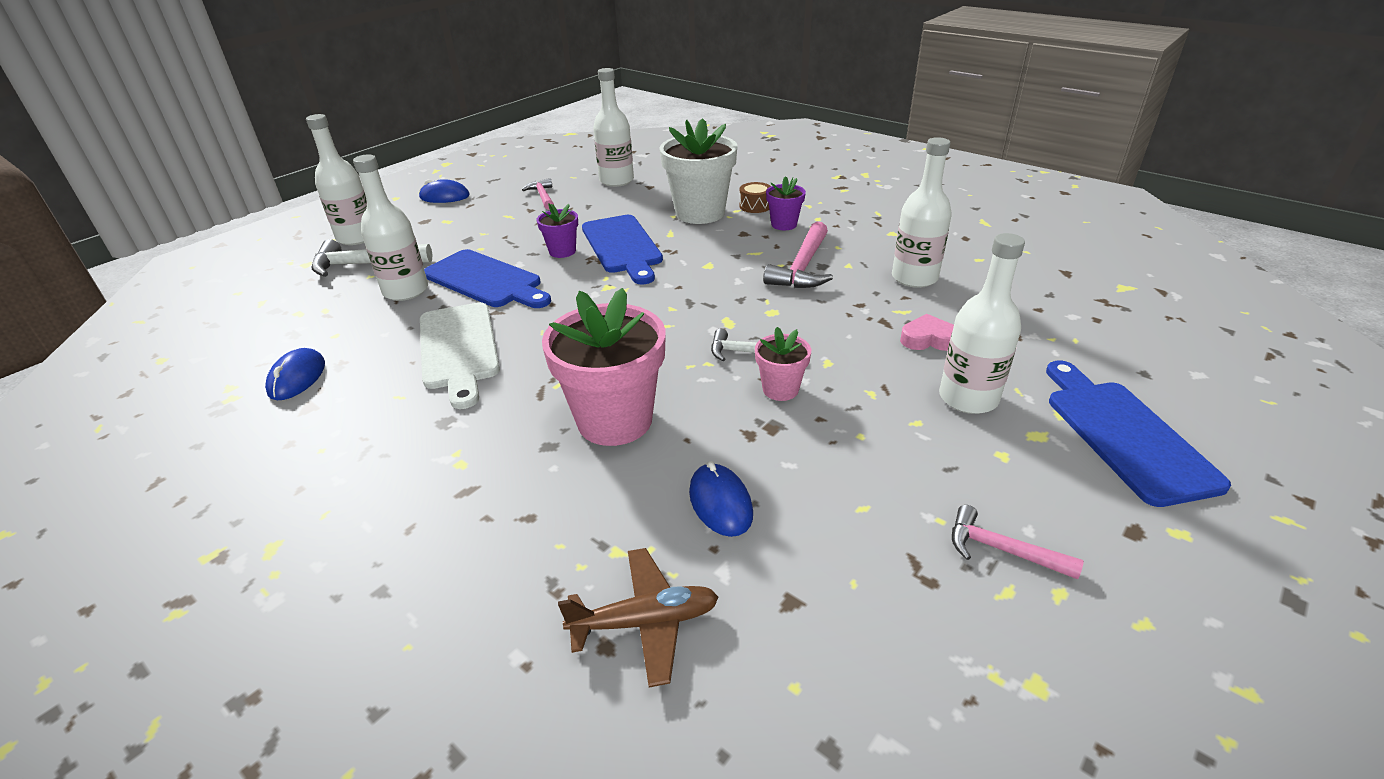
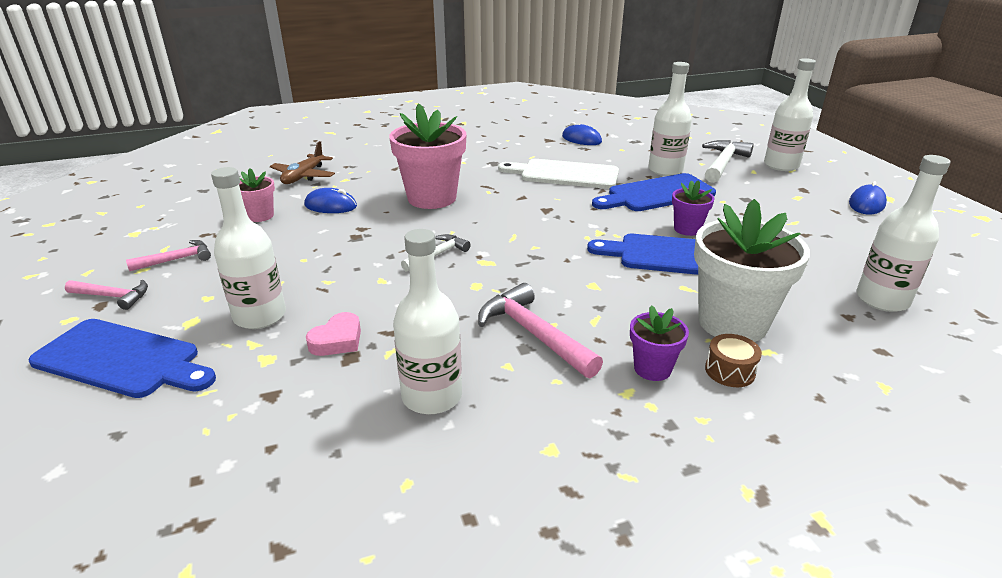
camera: 120 degrees right, 5 degrees down
pink hammer [522,178,554,210] -> pink hammer moved to [65,280,148,310]
pink flower pot [755,327,811,401] -> pink flower pot moved to [239,168,275,222]

